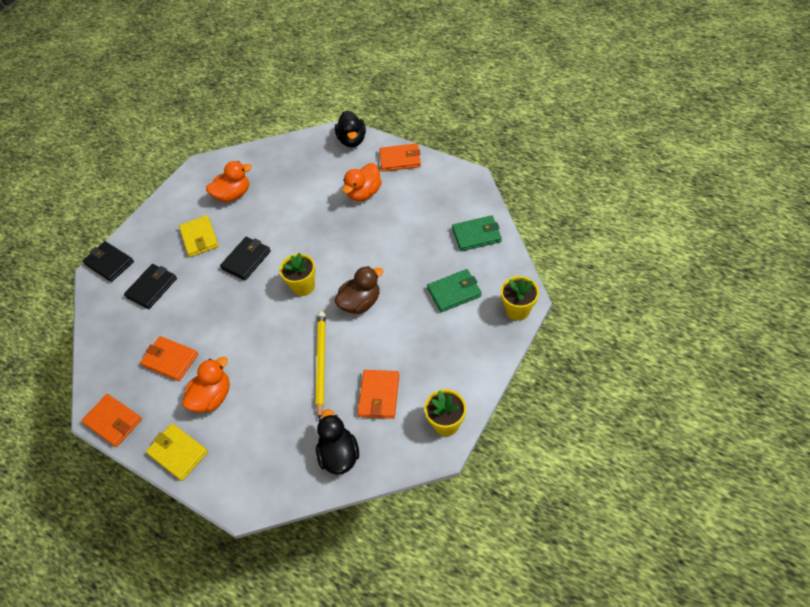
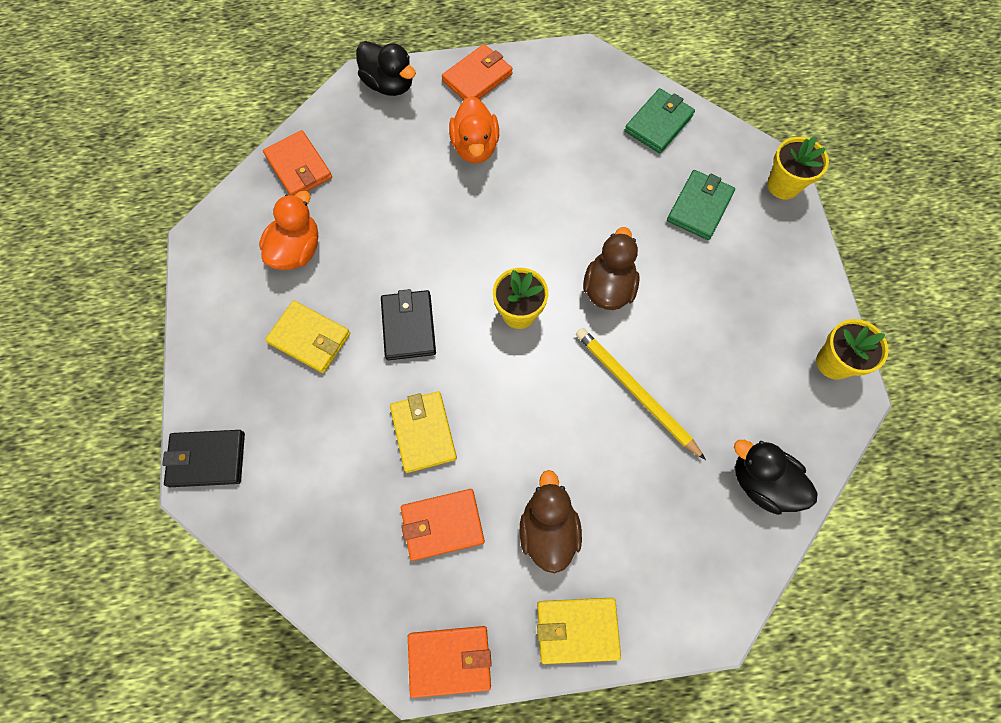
camera: 45 degrees left, 15 degrees up
black wallet [124,264,177,309] -> none
orange duck [182,357,230,413] -> brown duck [520,470,582,573]
orange wallet [358,370,399,419] -> orange wallet moved to [263,130,332,196]
none -> yellow wallet [390,391,457,473]

